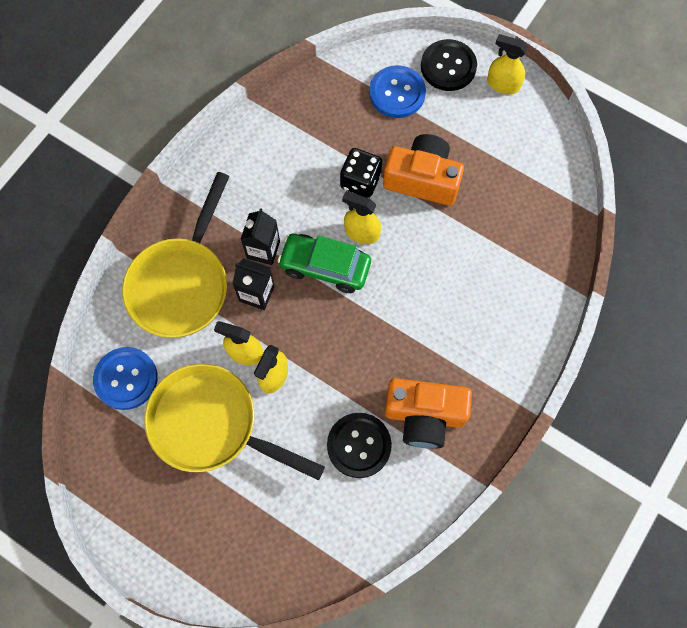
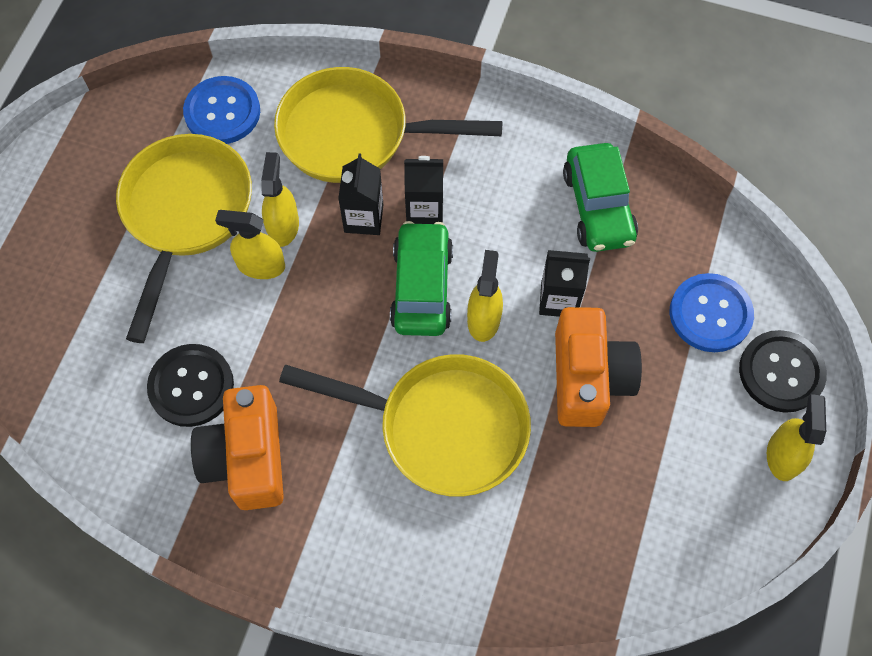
camera: 75 degrees right, 5 degrees down
black dice [340,148,382,198] -> black carton [539,250,590,317]
none -> yellow pan [279,354,531,497]
none -> green car [563,143,638,252]

